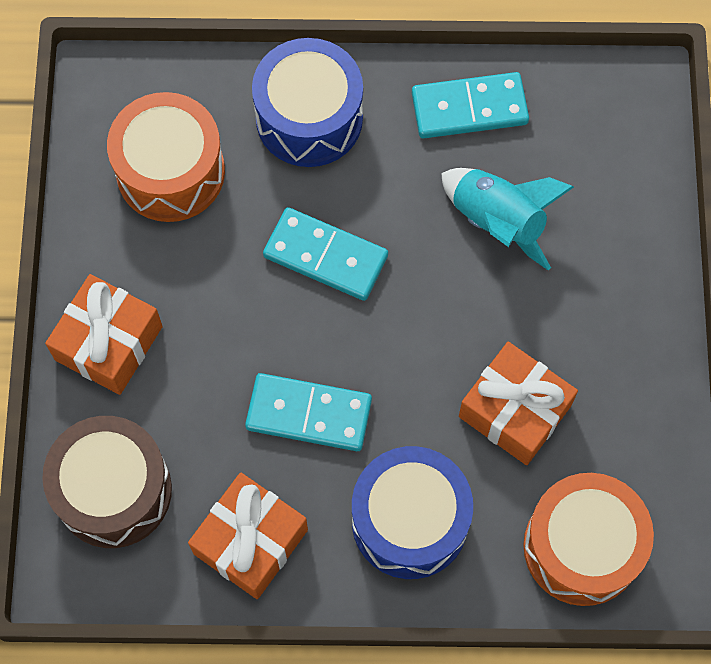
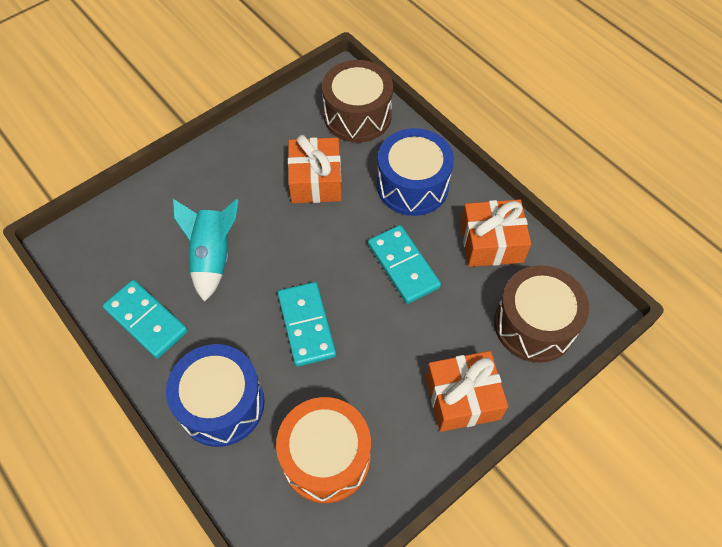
camera: 130 degrees left, 10 degrees down
orange drum [523,473,654,606] -> brown drum [322,60,393,142]

